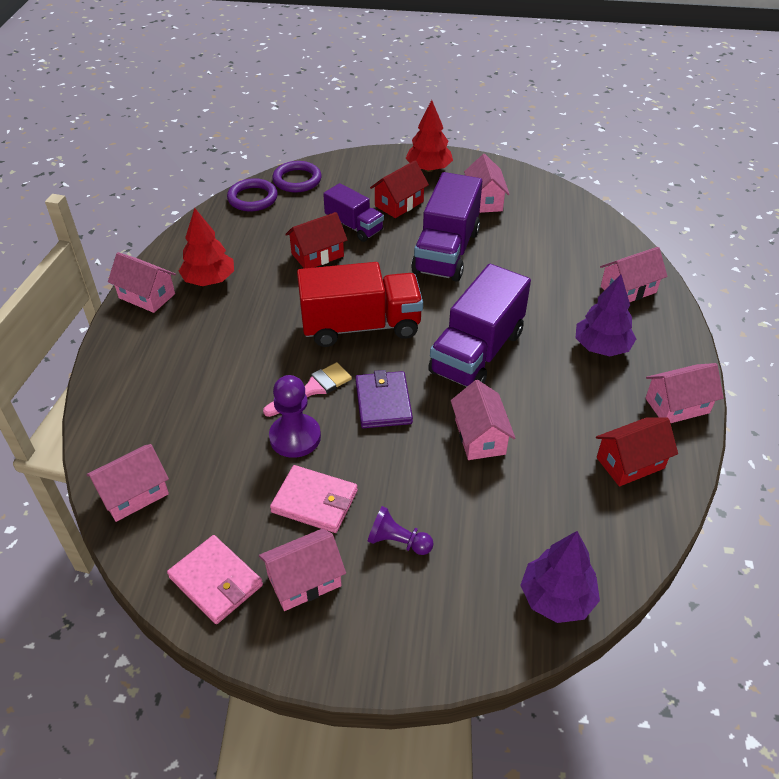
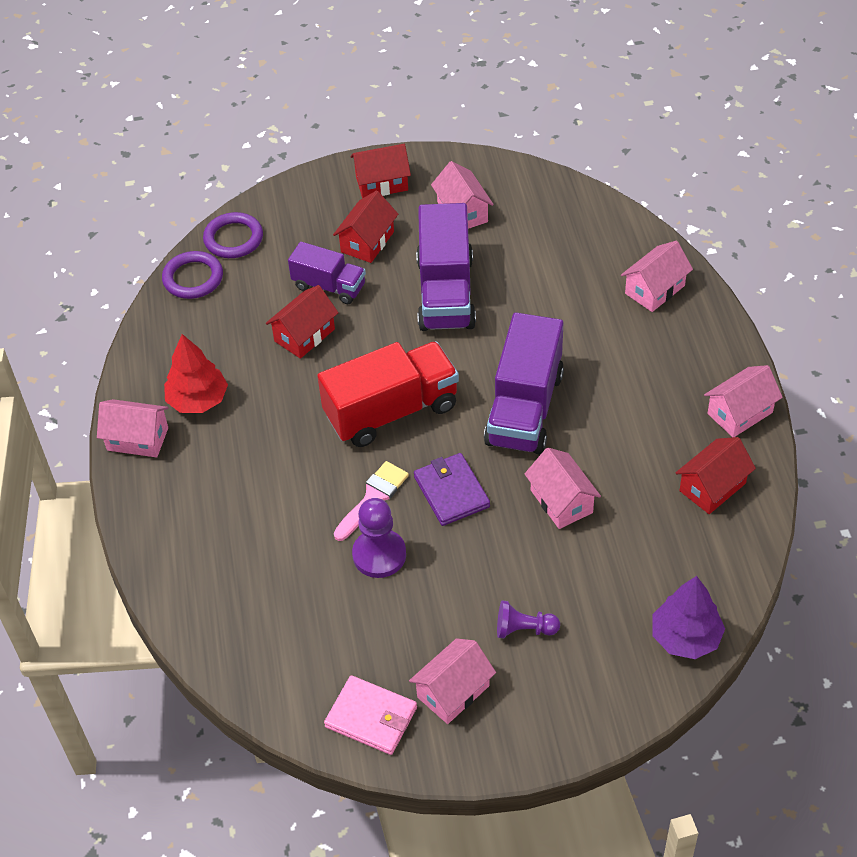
camera: 15 degrees left, 5 degrees up
pink house [86,444,169,522] -> none
pink wallet [270,465,358,533] -> none
red tree [405,100,453,172] -> red house [351,144,411,198]
purple tree [576,274,636,356] -> none

